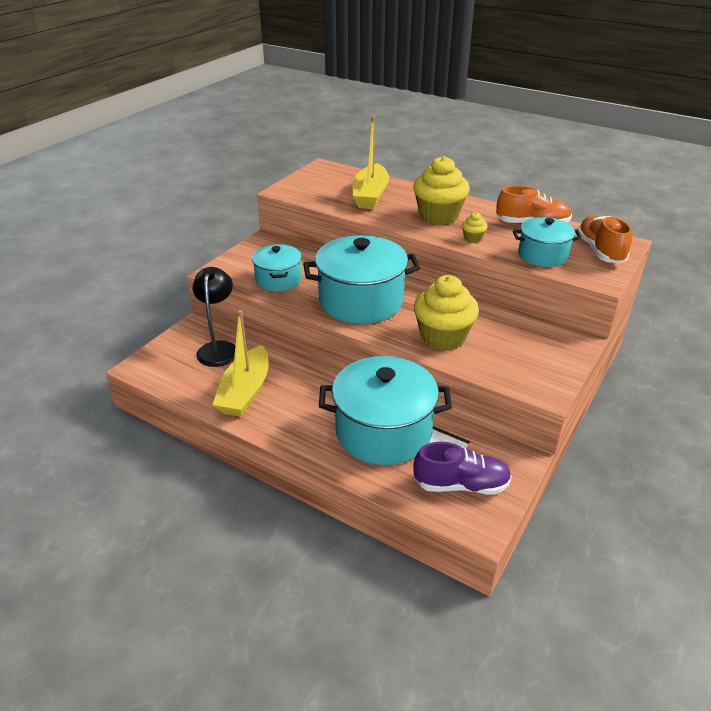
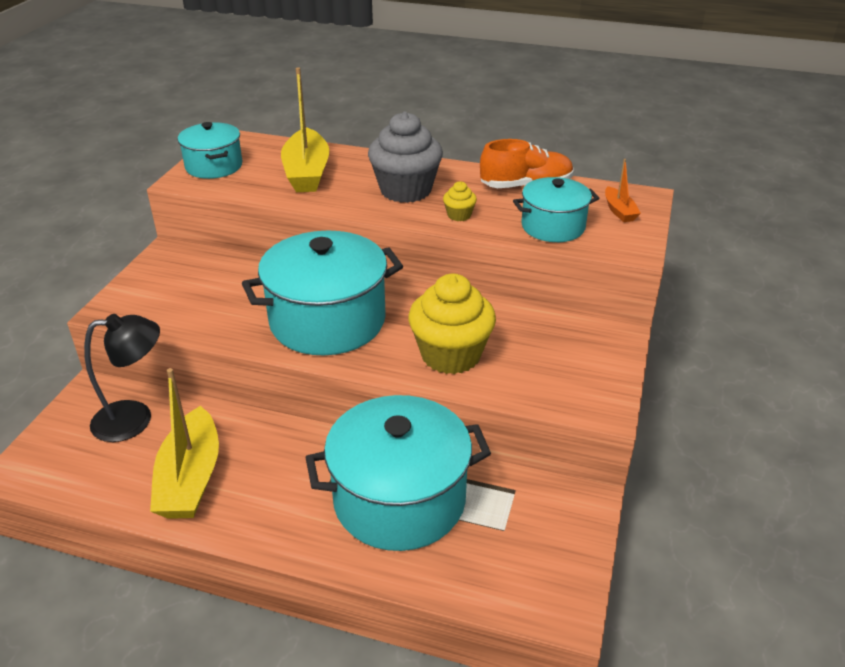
camera: 15 degrees left, 0 degrees up
black lamp [193,267,235,367] -> black lamp turned 90 degrees clockwise [84,314,160,442]
turquoise pot [252,244,302,292] -> turquoise pot moved to [177,122,242,179]
yellow cupcake [413,156,470,225] -> grey cupcake [368,111,443,203]
purple shoe [413,442,512,495] -> none
orange shoe [577,215,632,264] -> orange boat [605,159,641,222]

